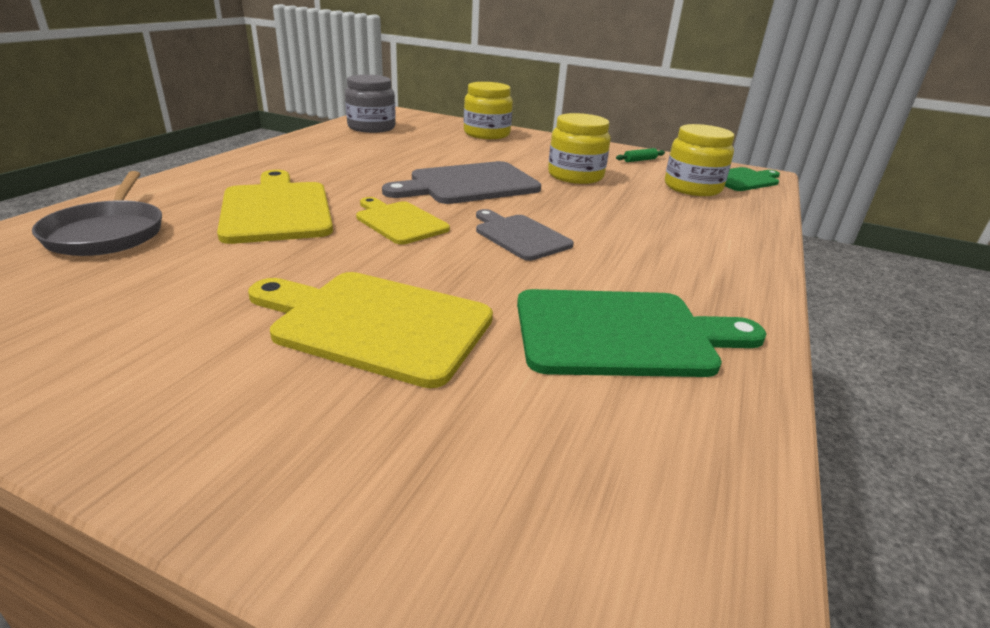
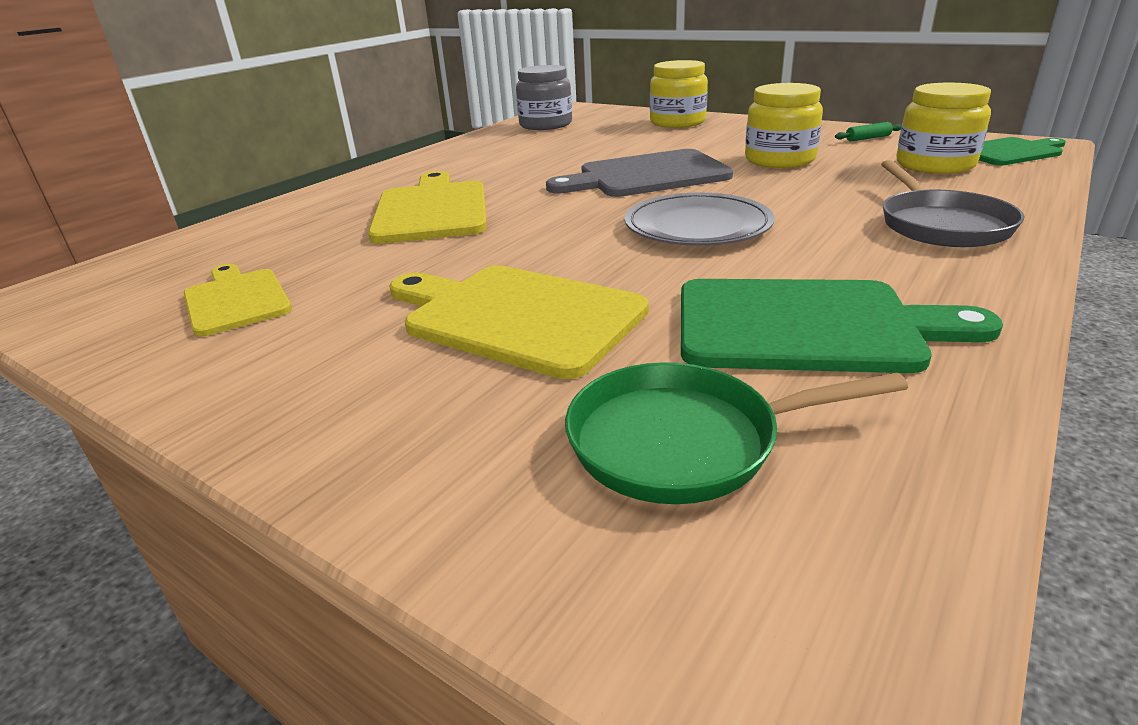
camera: 15 degrees right, 0 degrees up
grey pan [32,171,162,256] -> grey pan moved to [881,160,1024,247]
yellow cutting board [356,197,450,245] -> yellow cutting board moved to [184,264,292,337]
grey cutting board [476,209,574,261] -> grey plate [625,192,775,246]
none -> green pan [565,362,908,504]

